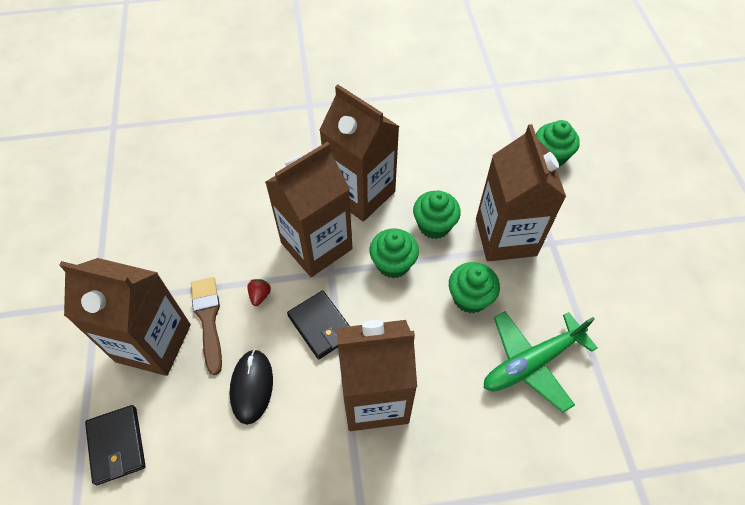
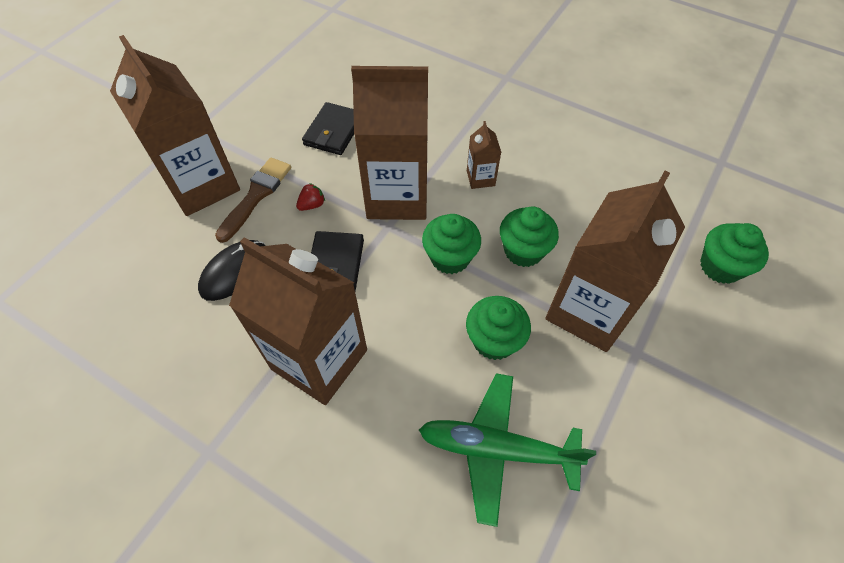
camera: 40 degrees right, 0 degrees up
black wallet [85,405,146,485] -> black wallet moved to [302,102,354,155]
brown carton [319,84,400,222] -> brown carton [467,121,501,189], size x0.43

